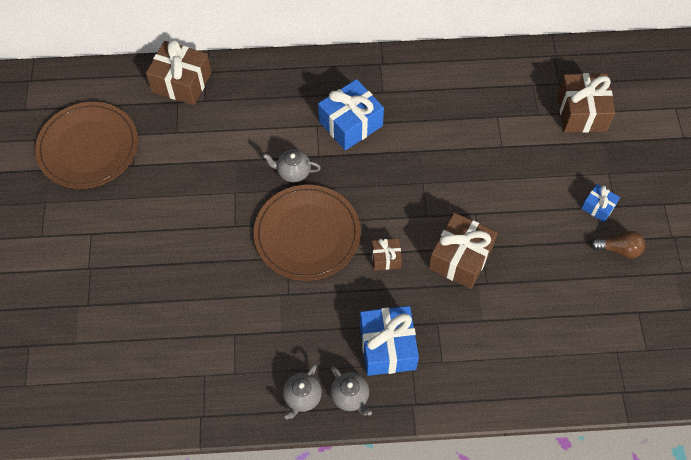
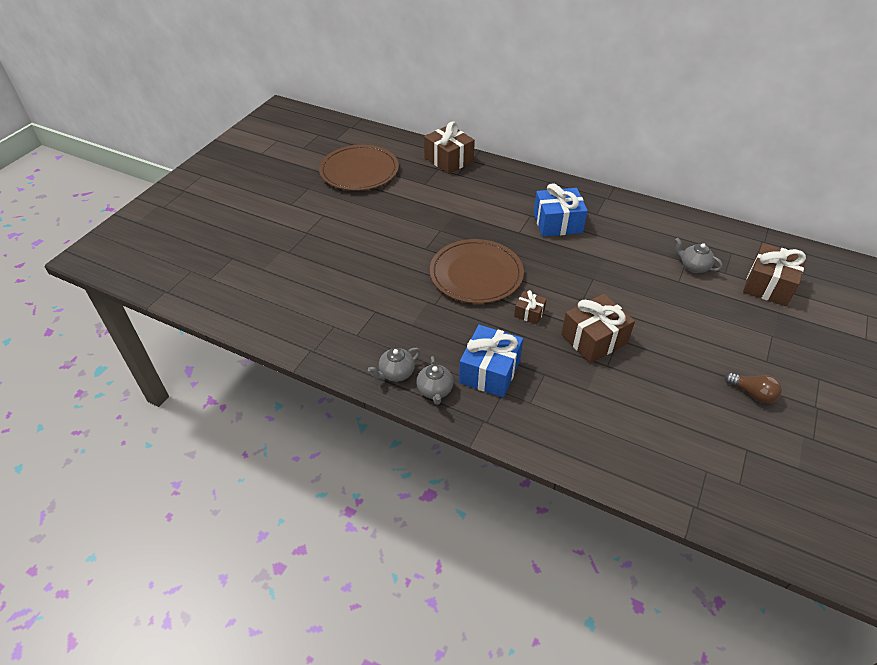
camera: 30 degrees right, 15 degrees down
grey teapot [263,150,321,182] -> grey teapot moved to [675,238,723,273]
blue gift [581,184,620,222] -> none

